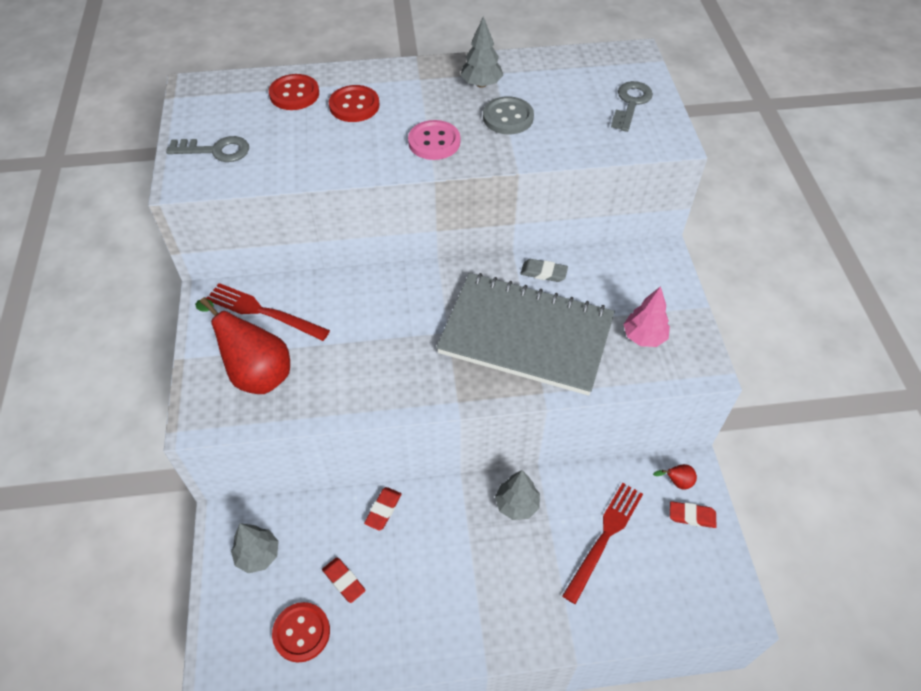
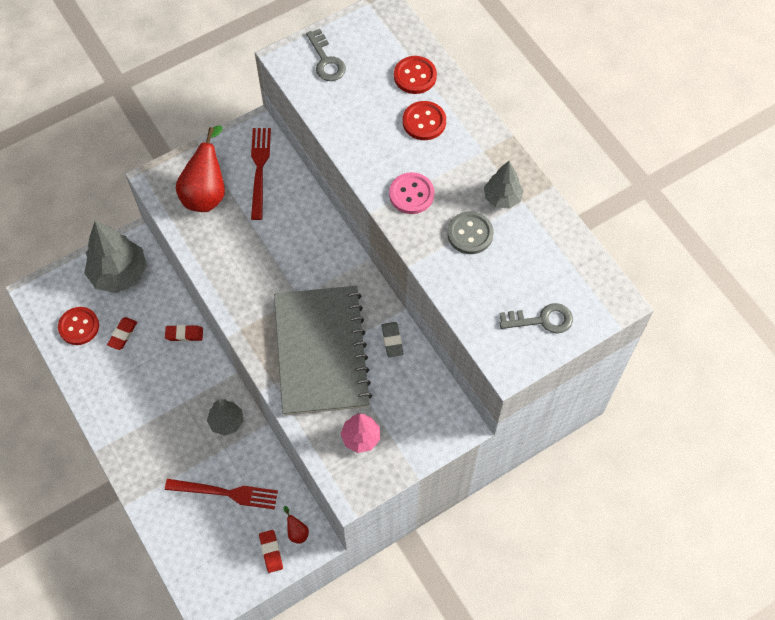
camera: 65 degrees right, 10 degrees up
grey tree [231,523,279,573] -> grey tree [84,221,147,293], size x1.80

